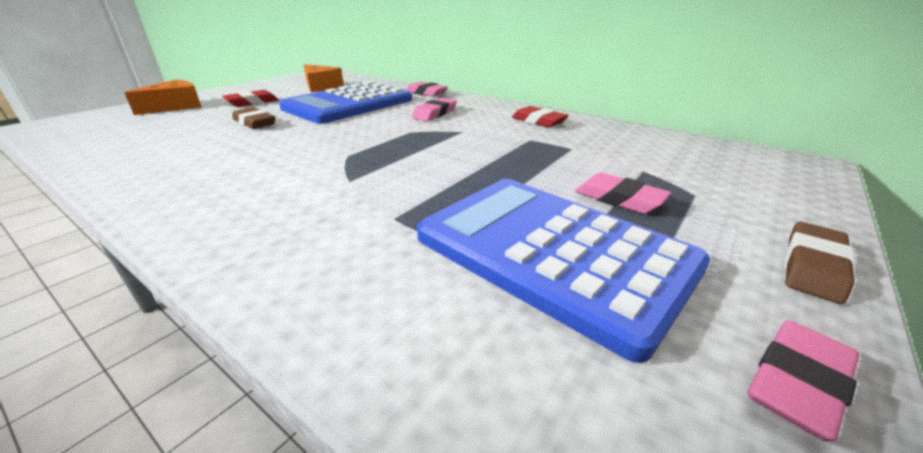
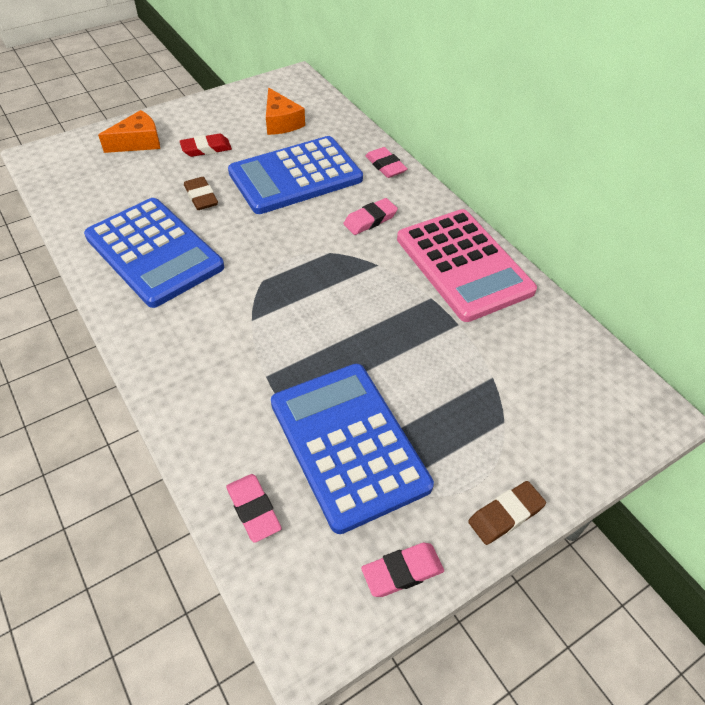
camera: 20 degrees right, 20 degrees up
red eraser [512,106,569,127] -> pink calculator [397,209,537,322]
pink eraser [575,173,671,214] -> pink eraser moved to [226,474,282,543]
none -> blue calculator [84,198,224,308]

